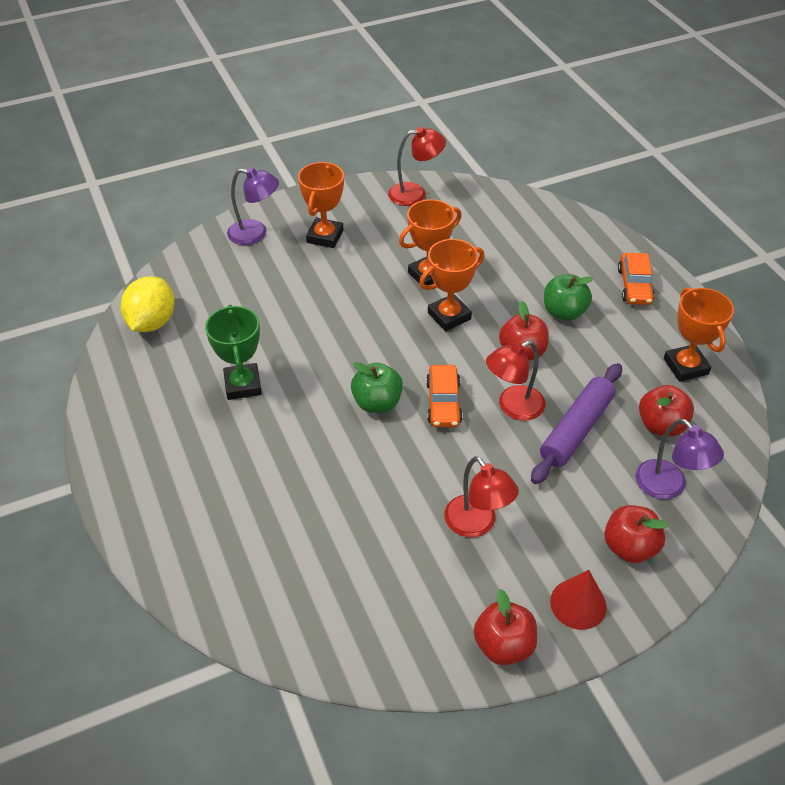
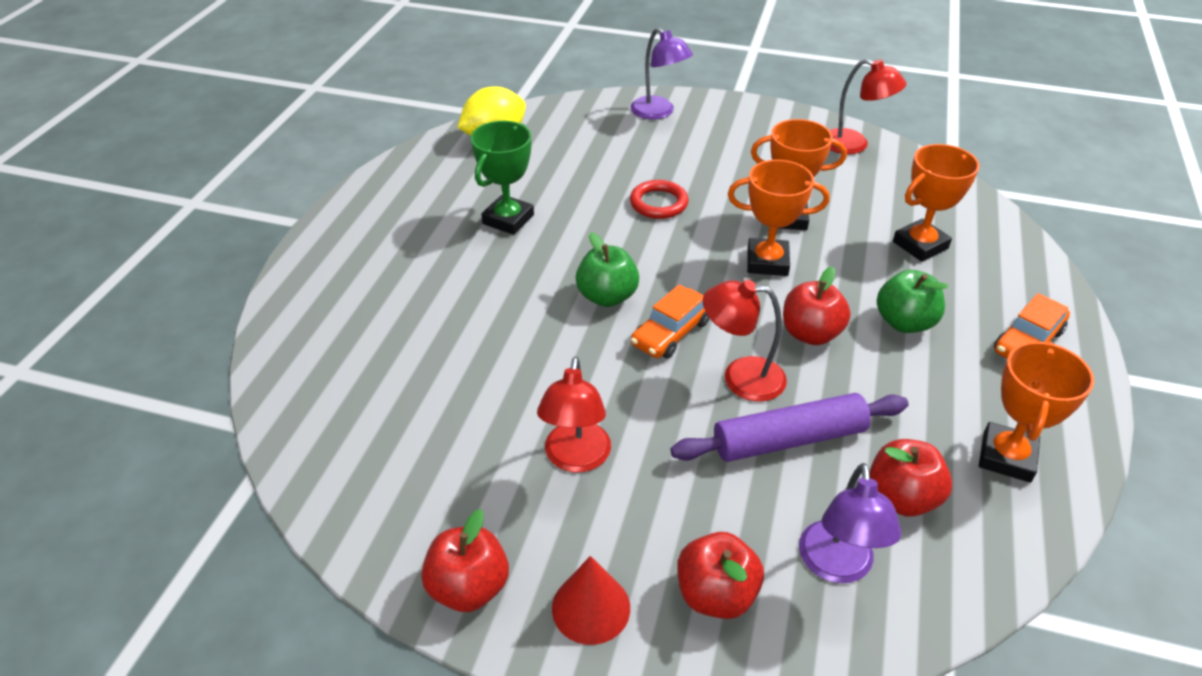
camera: 40 degrees right, 5 degrees down
orange trophy [298,162,344,248] -> orange trophy moved to [893,144,980,262]
none -> red ring [630,180,689,219]

